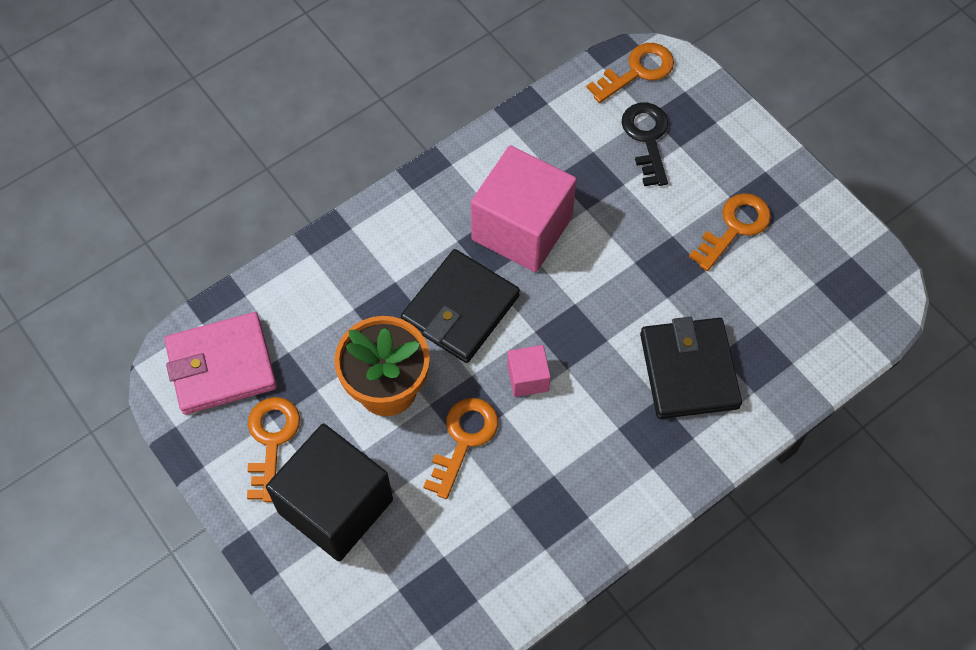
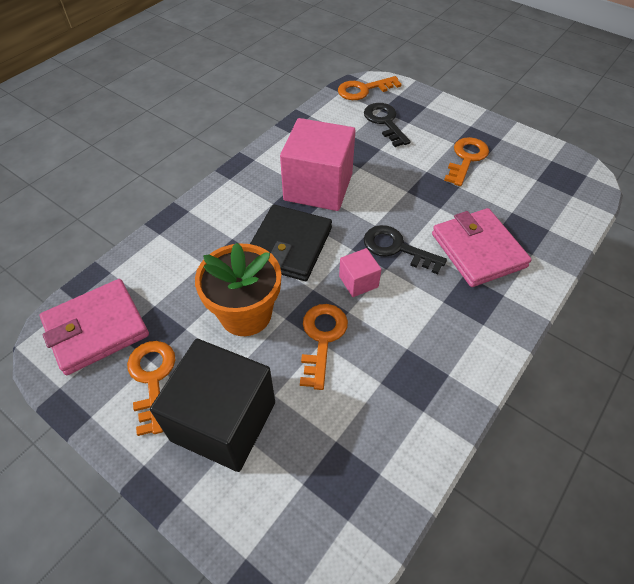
camera: 15 degrees left, 10 degrees down
orange key [587,43,674,103] -> orange key turned 150 degrees counterclockwise [338,76,402,100]
black wallet [640,317,742,419] -> pink wallet [432,208,532,287]
none -> black key [364,225,447,274]

